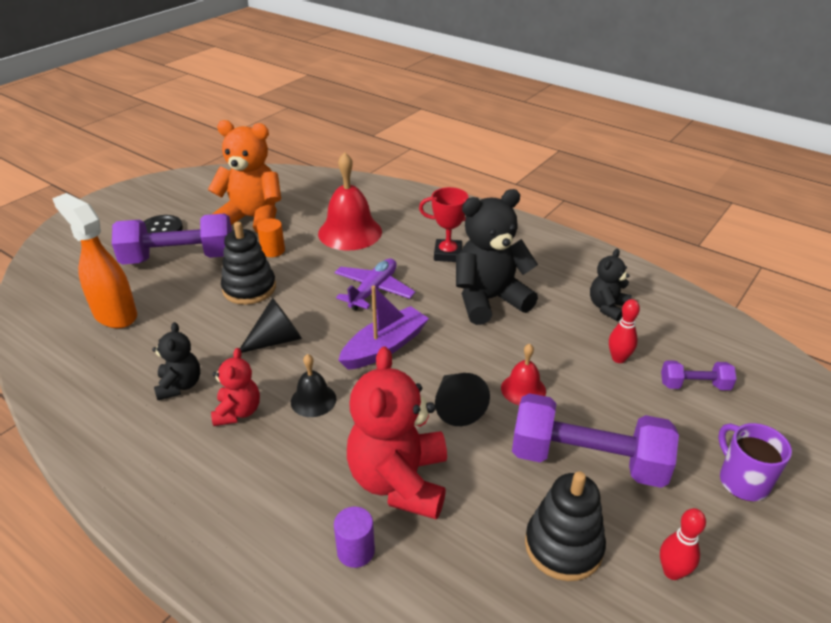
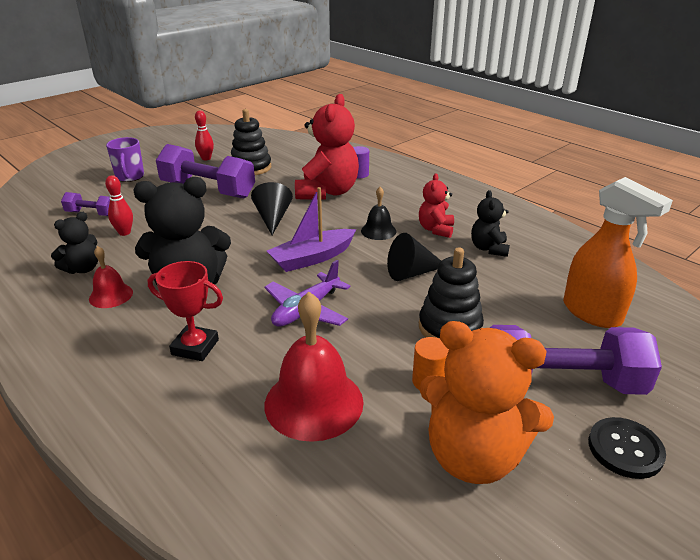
camera: 170 degrees left, 5 degrees down
red bell [501,344,546,405] -> red bell moved to [89,246,133,308]

